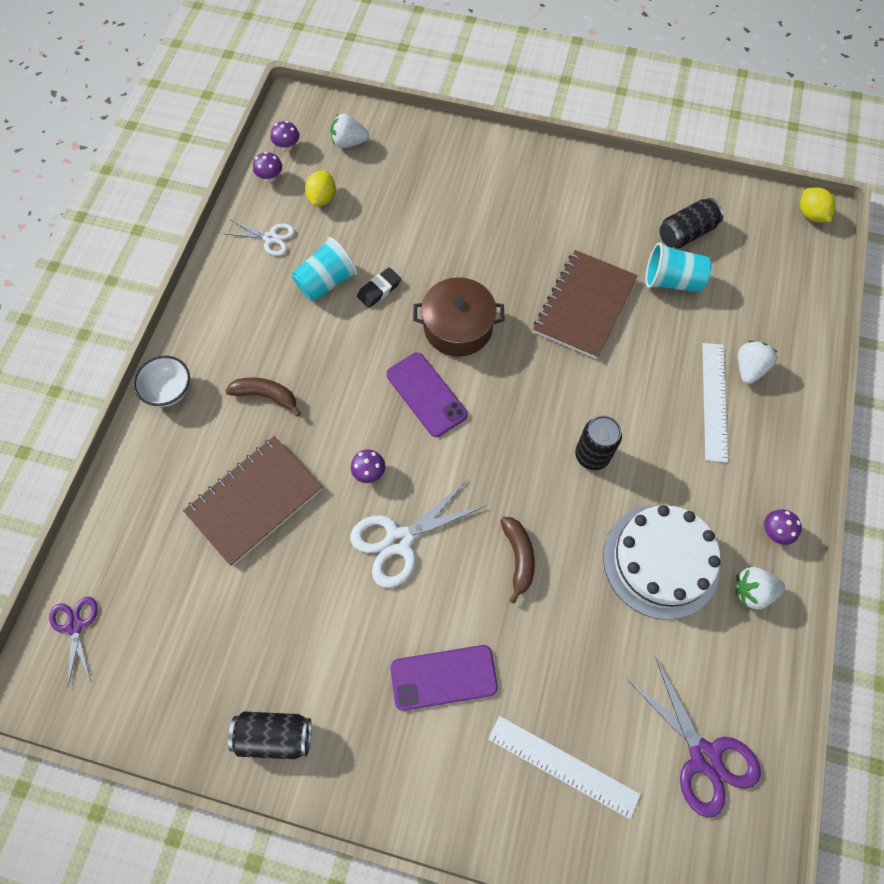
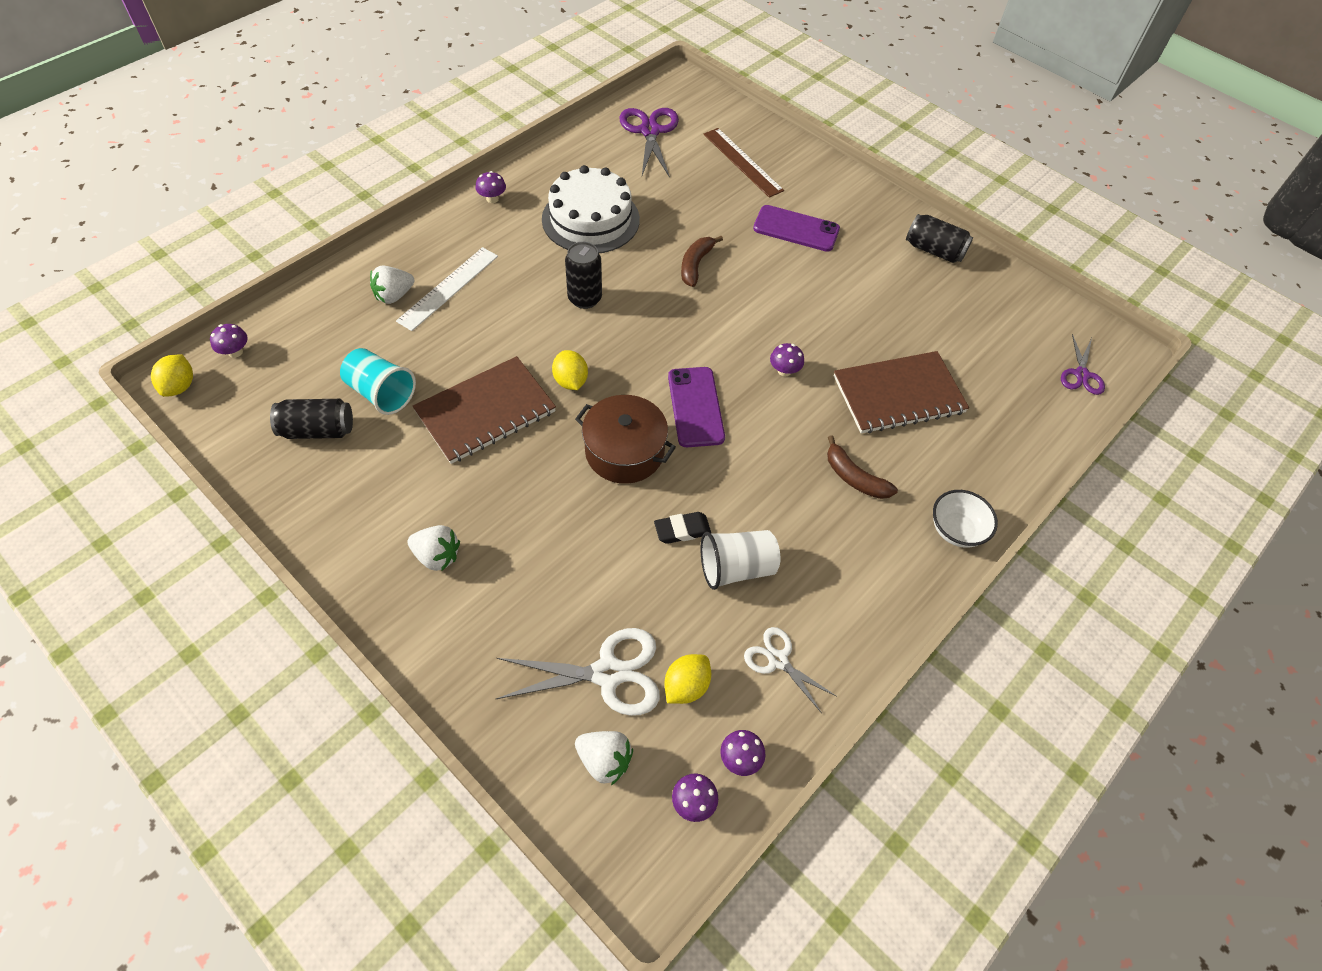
camera: 155 degrees left, 10 degrees down
turquoise cup [292,237,358,301] -> white cup [700,530,780,590]
white scissors [350,480,485,588] -> white scissors moved to [496,628,660,716]
white ruler [488,716,641,819] -> brown ruler [704,128,784,198]
white strawberry [735,567,785,610] -> white strawberry moved to [407,525,460,571]
none -> purple mushroom [210,324,248,358]
none -> yellow lemon [552,350,588,390]

